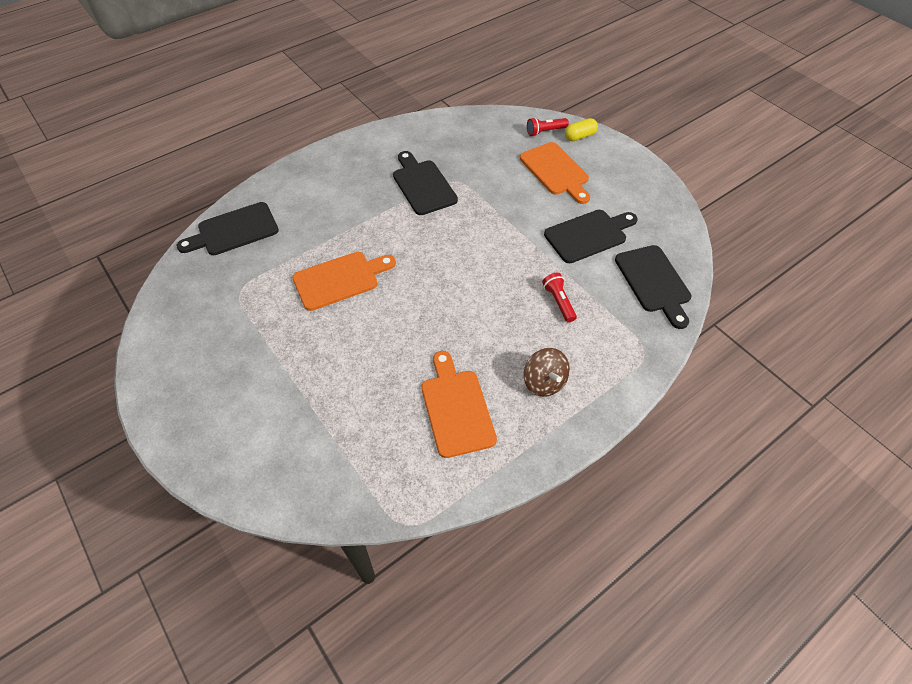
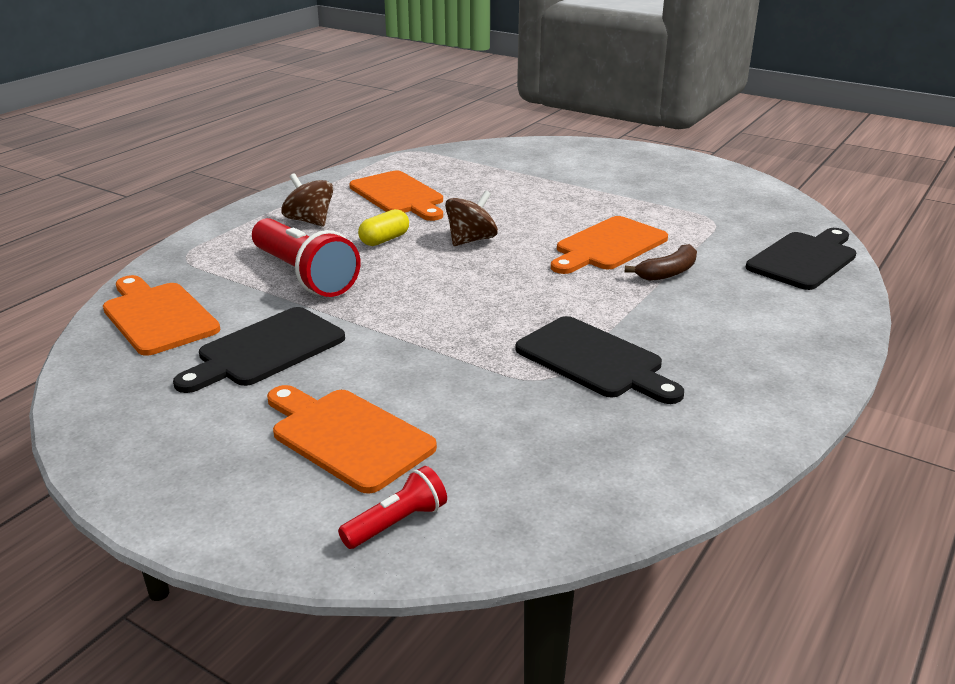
camera: 160 degrees right, 25 degrees down
red flashlight [542,273,577,323] -> red flashlight [252,218,361,297], size x2.00
yellow capsule [565,118,598,141] -> yellow capsule moved to [358,209,409,246]
black cutting board [615,245,692,329] -> orange cutting board [103,275,220,356]
none -> brown spinning top [445,191,498,246]
none -> brown banana [625,244,697,281]

